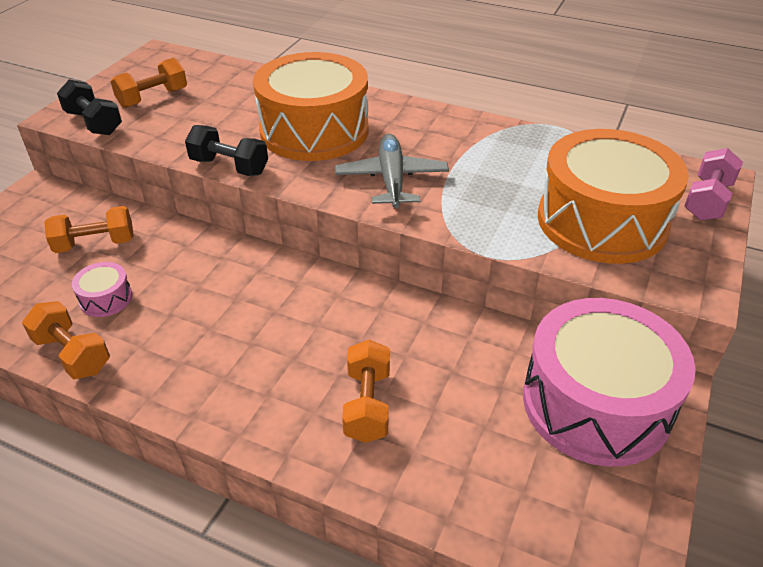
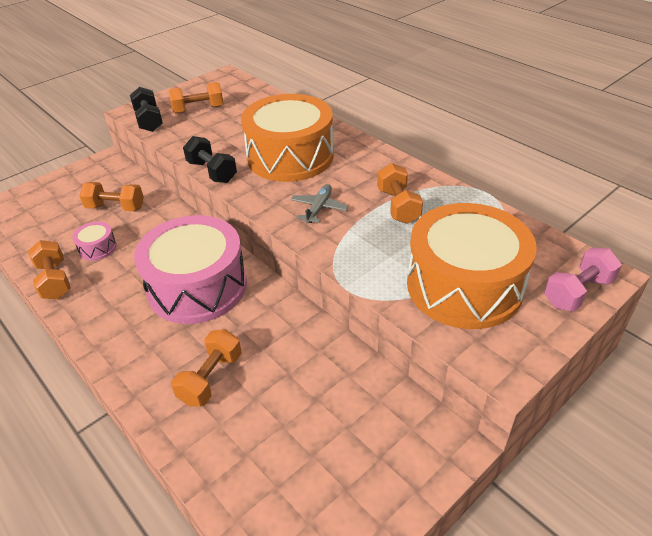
camera: 25 degrees right, 0 degrees up
grey plane [335,134,449,208] -> grey plane [291,184,348,224], size x0.64
pink drum [523,298,696,467] -> pink drum moved to [134,215,247,324]
none -> orange dumbbell [377,163,423,224]

